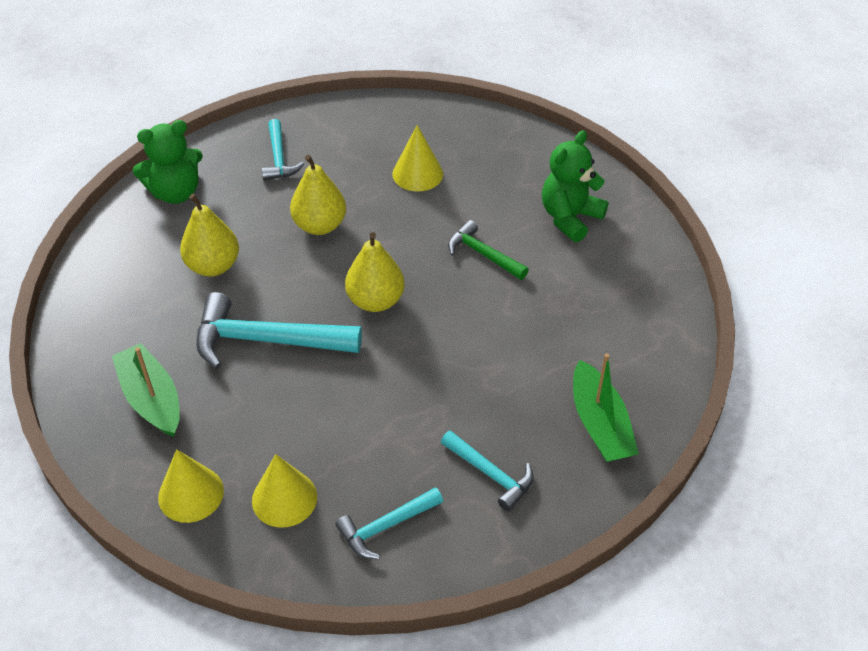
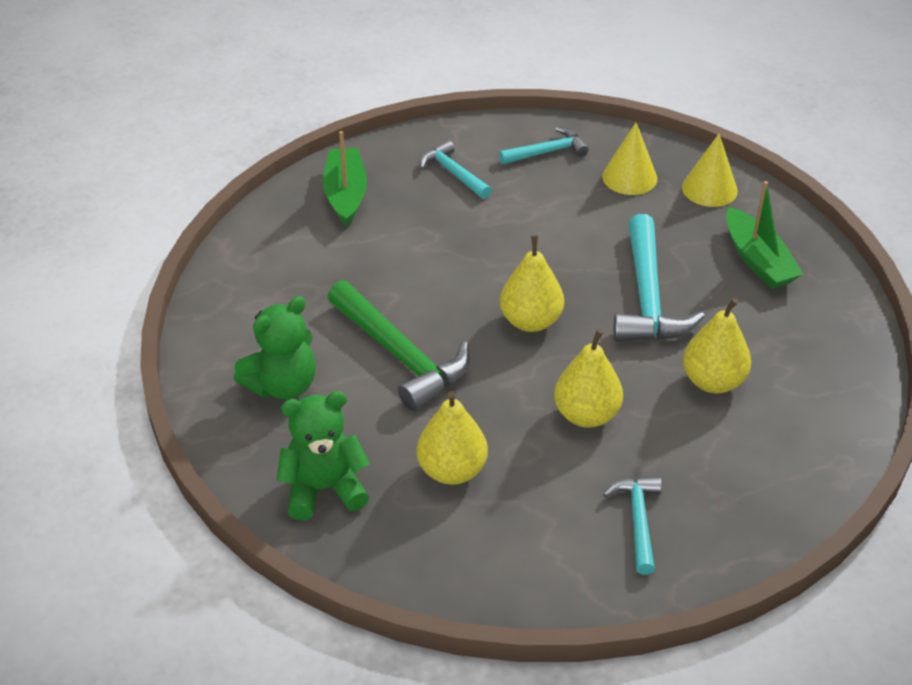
camera: 170 degrees left, 5 degrees down
green teddy bear [132,120,203,204] -> green teddy bear moved to [276,391,370,521]
turquoise hammer [196,292,362,369] -> turquoise hammer turned 75 degrees clockwise [613,214,705,342]
yellow cone [392,125,443,192] -> yellow pear [416,391,488,485]
green hammer [448,220,529,280] -> green hammer [327,280,470,411], size x1.75

